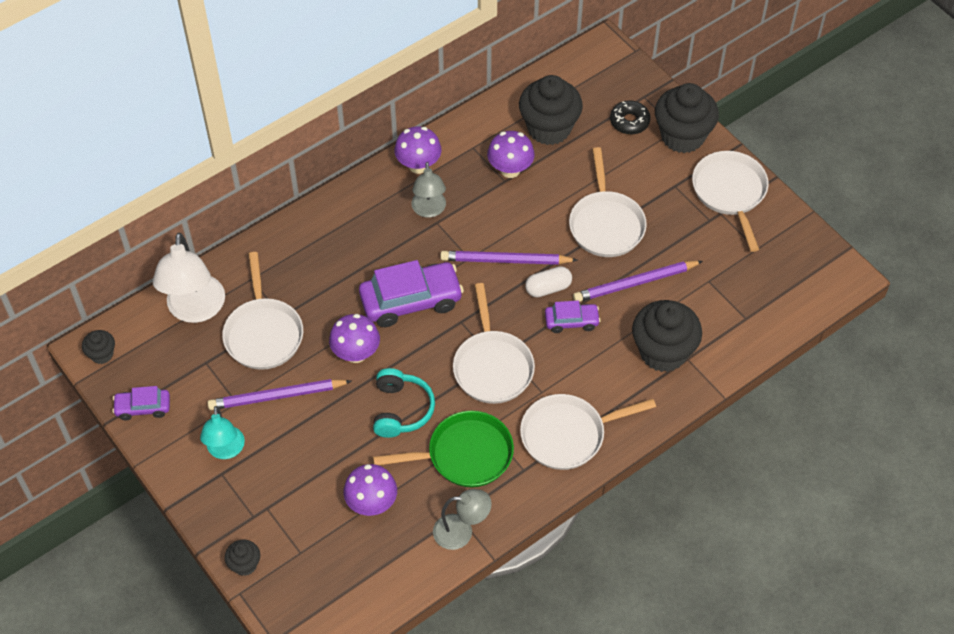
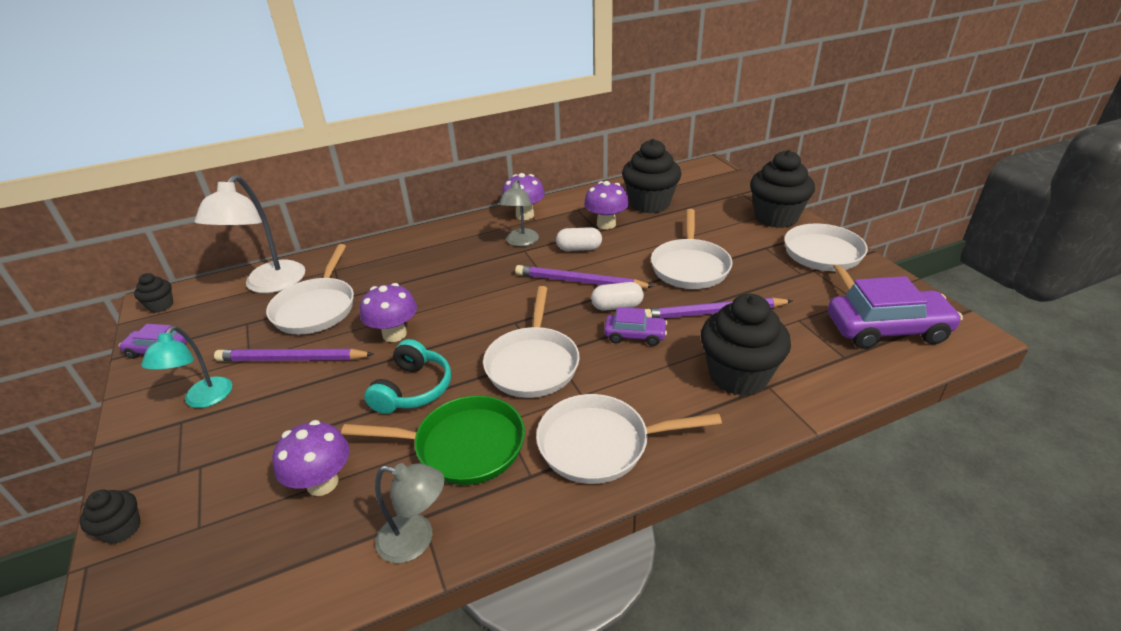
camera: 15 degrees right, 20 degrees down
purple car [359,260,464,327] -> purple car moved to [828,276,963,349]
black donut [610,100,650,135] -> none
none -> white capsule [556,227,602,251]

